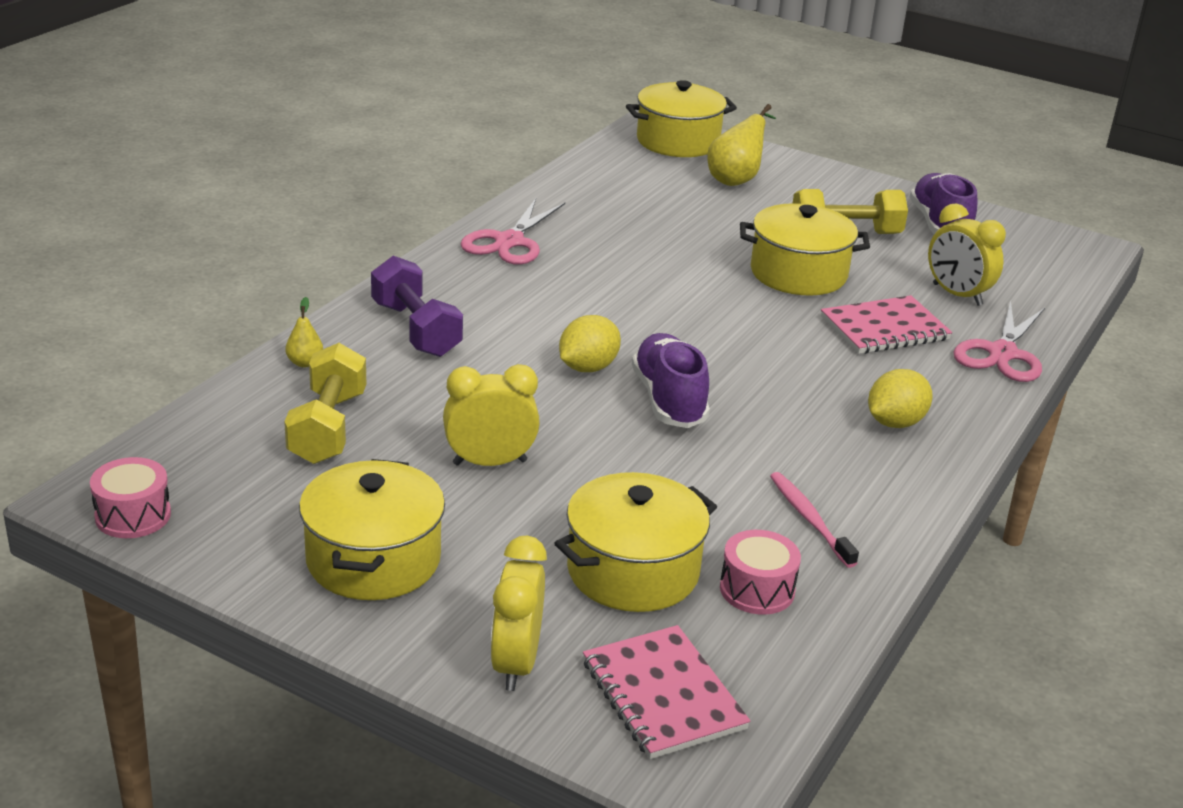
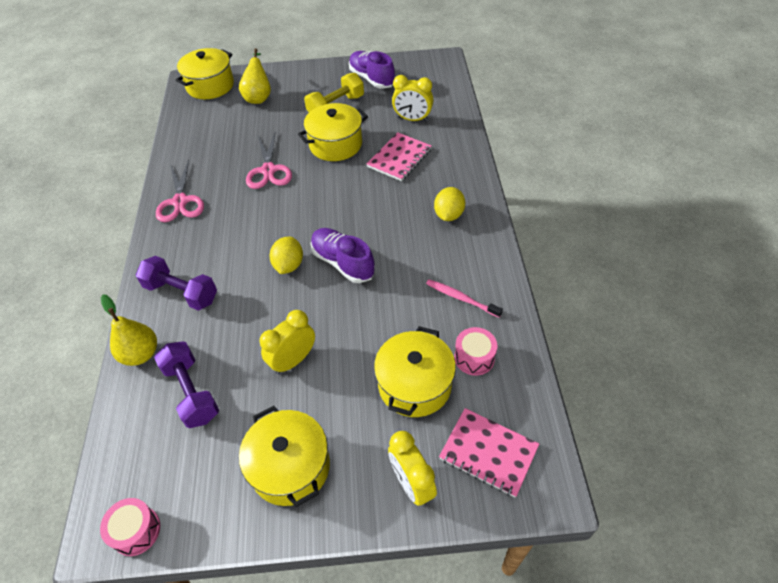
camera: 30 degrees left, 20 degrees up
yellow dumbbell [284,343,366,464] -> purple dumbbell [154,341,219,428]
yellow pear [285,297,323,367] -> yellow pear [101,294,157,366], size x1.86
pink scissors [954,301,1045,382] -> pink scissors moved to [246,133,292,189]

